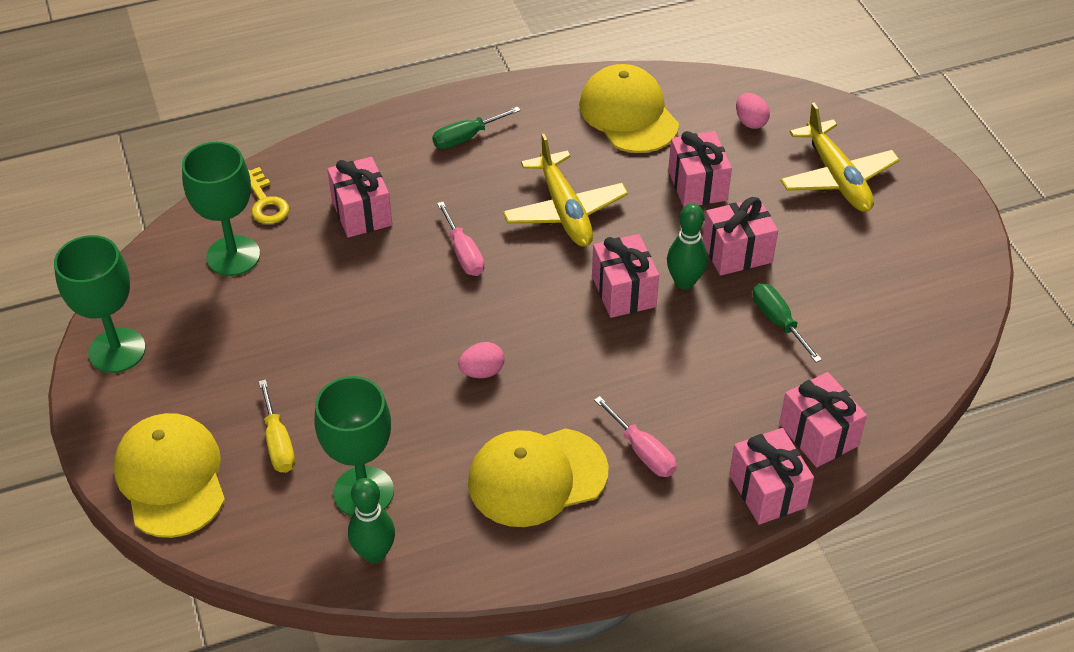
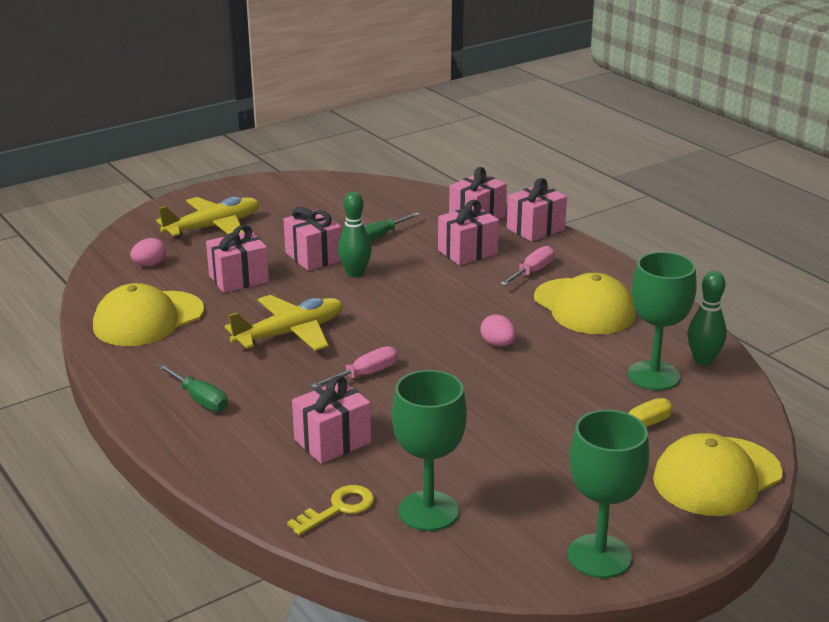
camera: 105 degrees left, 20 degrees down
pink gift [592,234,659,318] -> pink gift moved to [438,200,499,265]

